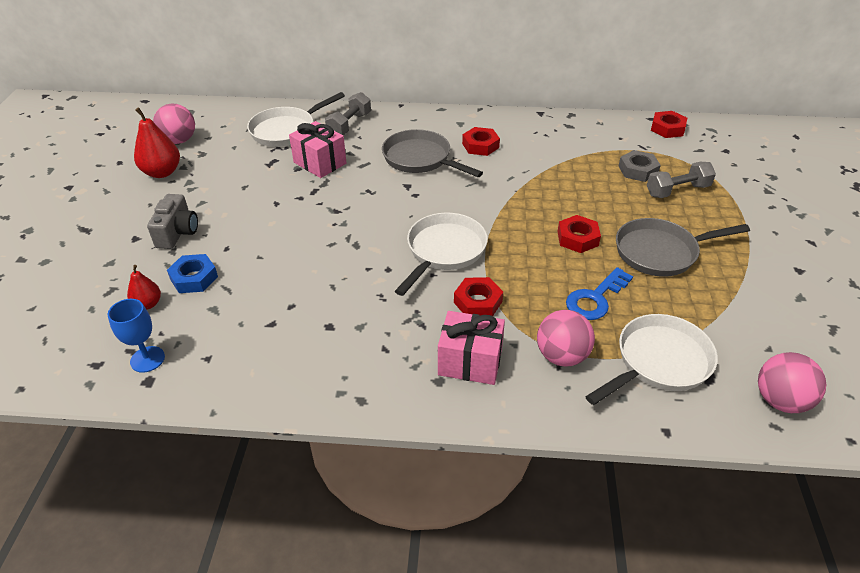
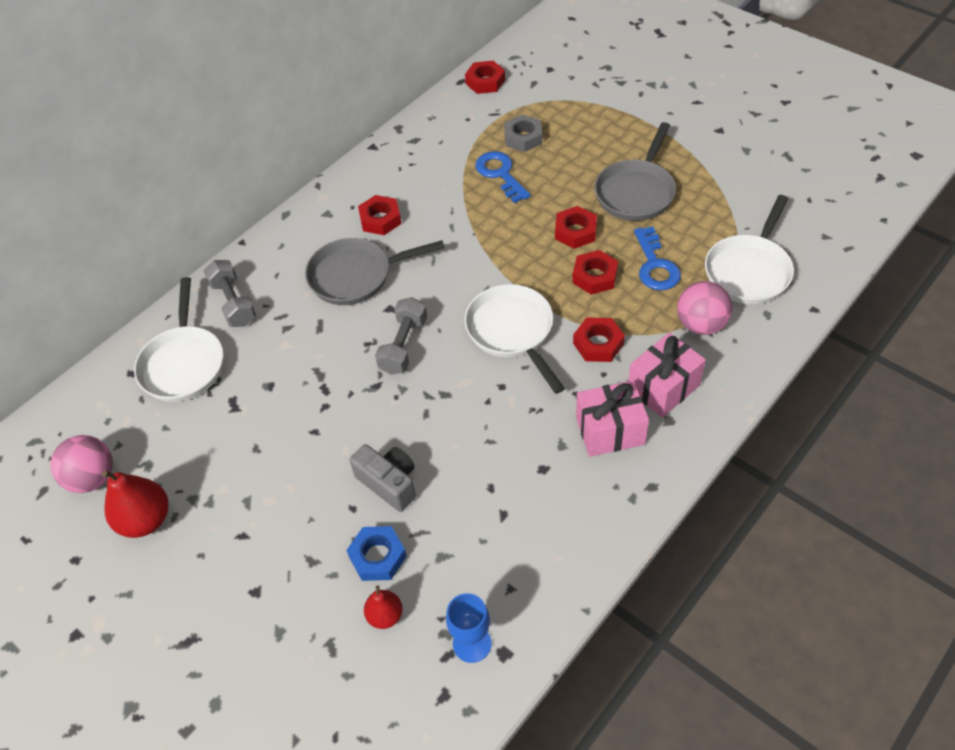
camera: 50 degrees left, 10 degrees up
grey camera [147,194,198,249] -> grey camera moved to [350,444,416,512]
pink gift [289,121,346,178] -> pink gift moved to [576,380,649,457]
white pan [585,314,718,405] -> white pan turned 150 degrees counterclockwise [705,195,794,304]
grey dumbbell [647,162,716,198] -> grey dumbbell moved to [375,297,427,375]
pink ball [758,352,826,413] -> none
none -> blue key [475,151,531,203]
none -> red nut [572,250,618,295]

